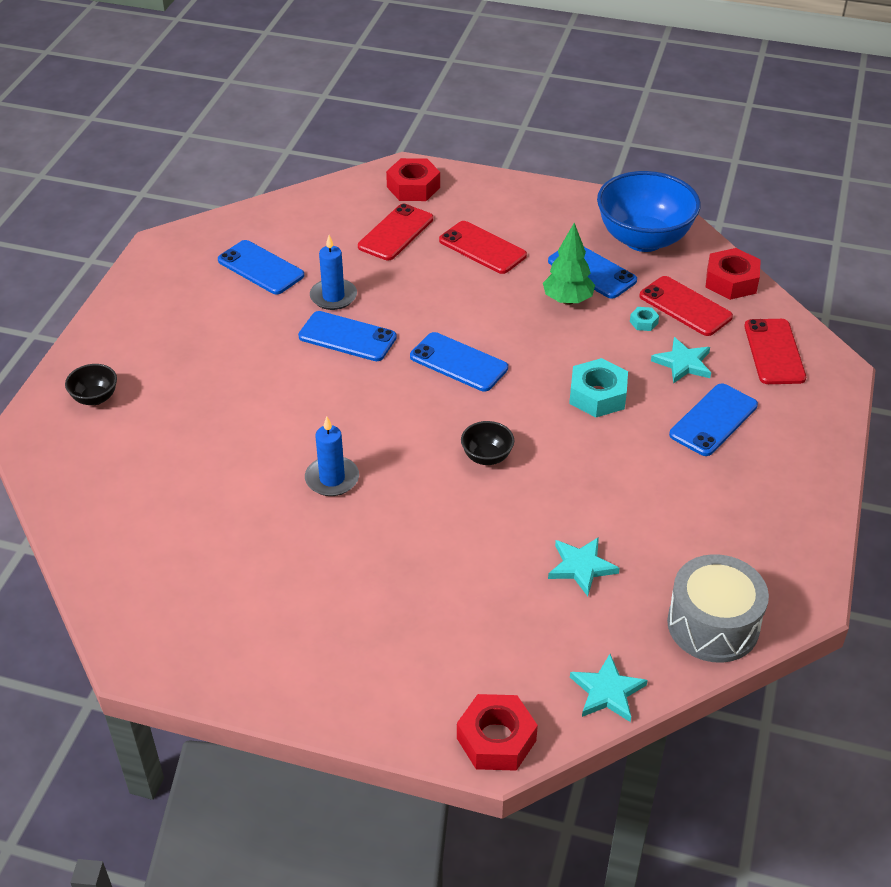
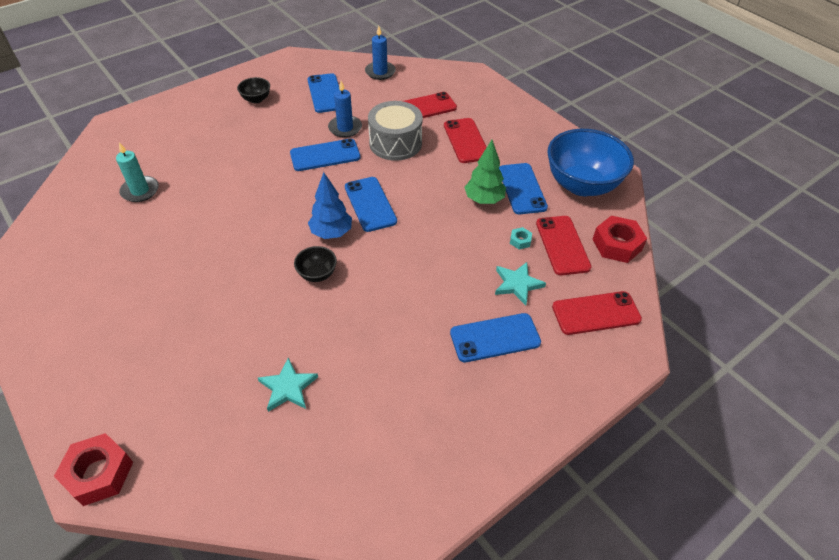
camera: 35 degrees right, 5 degrees up
black bowl [65,364,117,405] -> black bowl moved to [237,77,270,104]
blue phone [298,311,397,361] -> blue phone turned 75 degrees counterclockwise [290,139,360,171]
blue candle [305,416,359,496] -> blue candle moved to [365,26,396,80]
red nut [386,158,440,201] -> none
turquoise nut [569,358,628,417] -> none
turquoise star [570,654,648,722] -> none
grey drum [667,554,769,663] -> grey drum moved to [368,101,423,161]
red phone [744,319,806,384] -> red phone turned 45 degrees clockwise [552,291,642,335]
none -> turquoise candle [116,142,159,202]
none -> blue tree [308,172,352,239]

